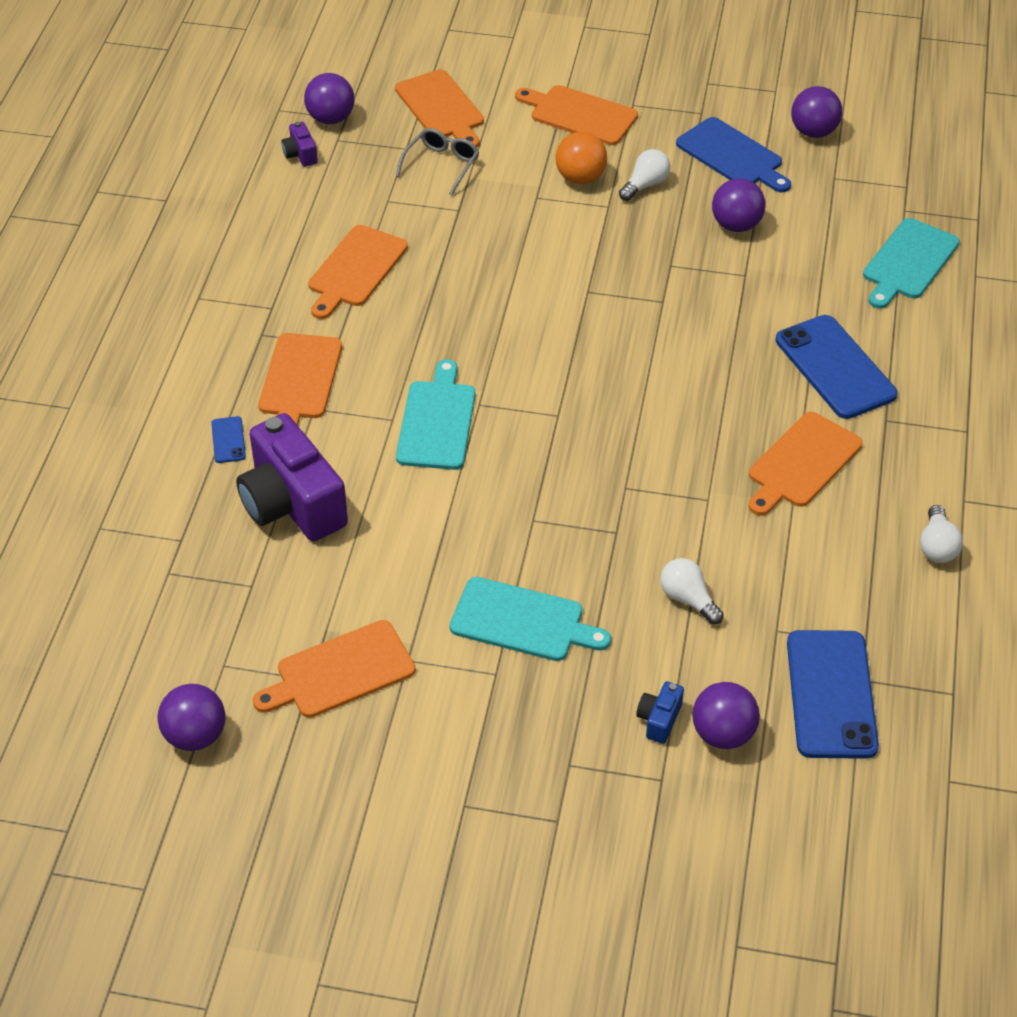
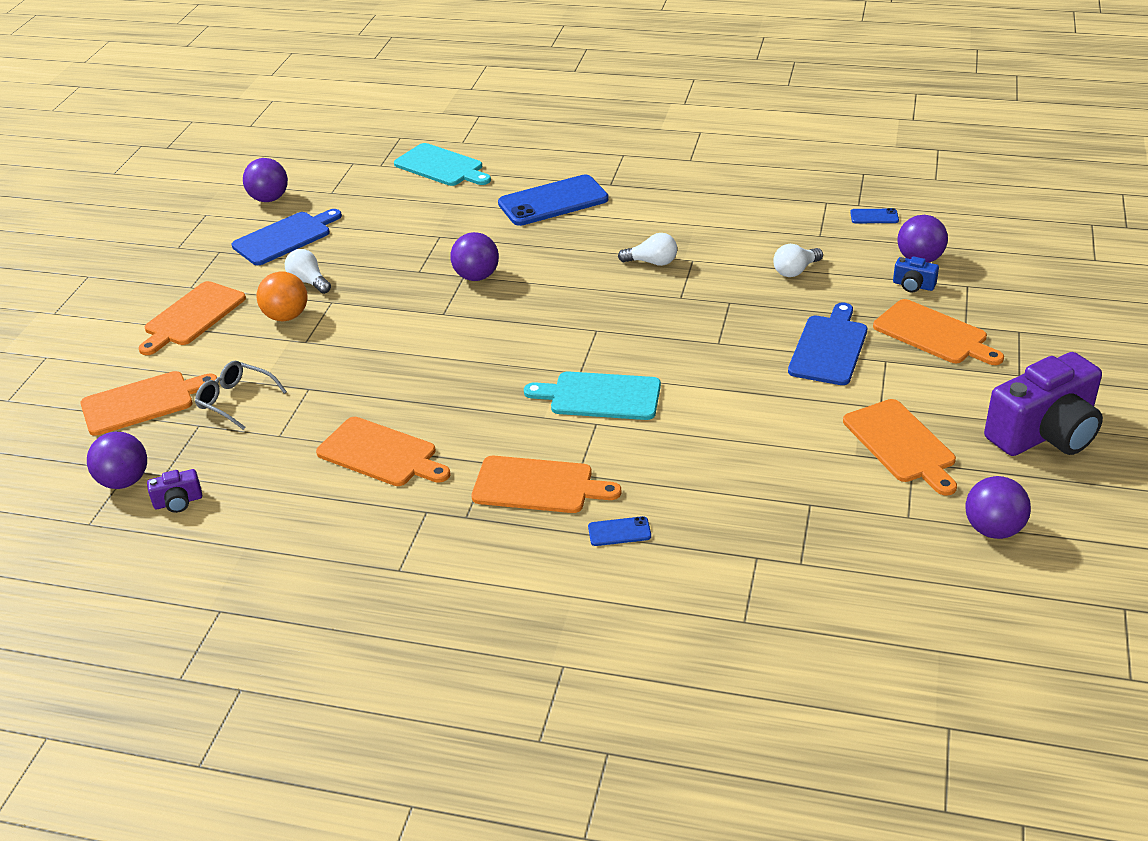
camera: 85 degrees left, 10 degrees down
purple camera [236,413,348,541] -> purple camera moved to [984,352,1103,456]
turquoise cutting board [450,577,611,661] -> blue cutting board [788,303,867,385]
purple ball [712,178,766,232] -> purple ball moved to [450,232,499,281]
orange cutting board [749,412,863,516] -> orange cutting board moved to [873,299,1004,365]
blue phone [787,630,879,759] -> blue phone [850,208,899,223], size x0.43
white light bulb [920,505,963,563] -> white light bulb moved to [618,233,677,266]

